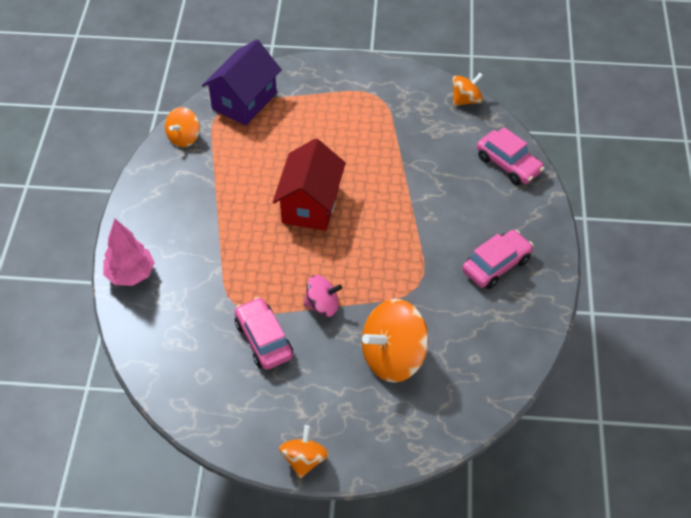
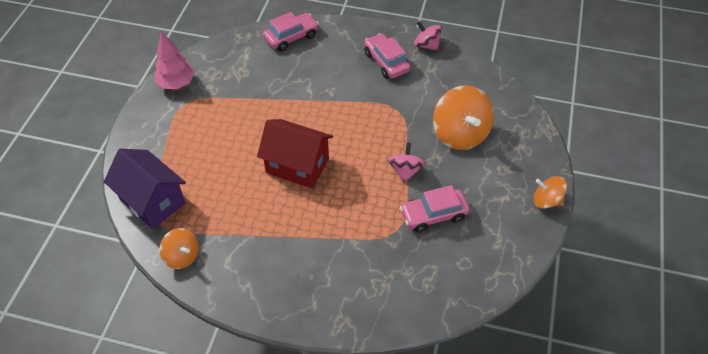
camera: 80 degrees left, 0 degrees up
pink tree [103,219,155,286] -> pink tree moved to [154,31,195,89]
orange spinning top [453,73,483,106] -> none
none -> pink spinning top [414,21,442,51]

